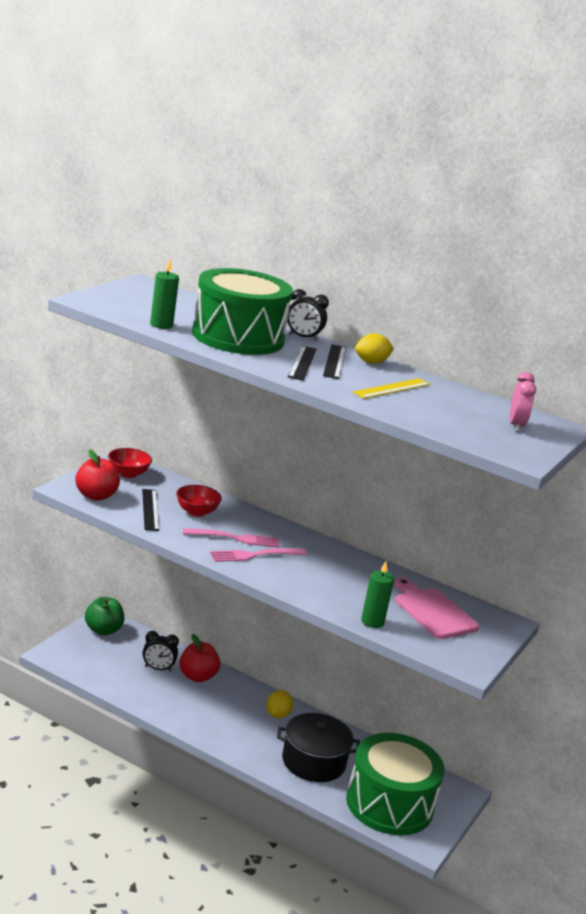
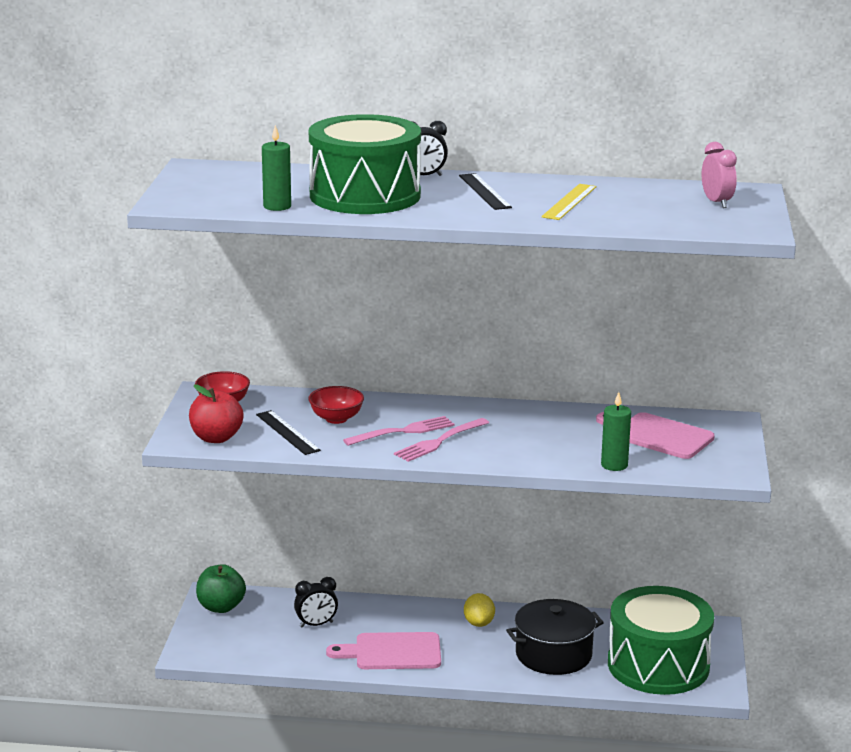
camera: 20 degrees left, 0 degrees up
red apple [179,634,220,682] -> none
black ruler [288,346,317,381] -> none
yellow lemon [355,333,394,364] -> none
none -> pink cutting board [326,632,441,669]

